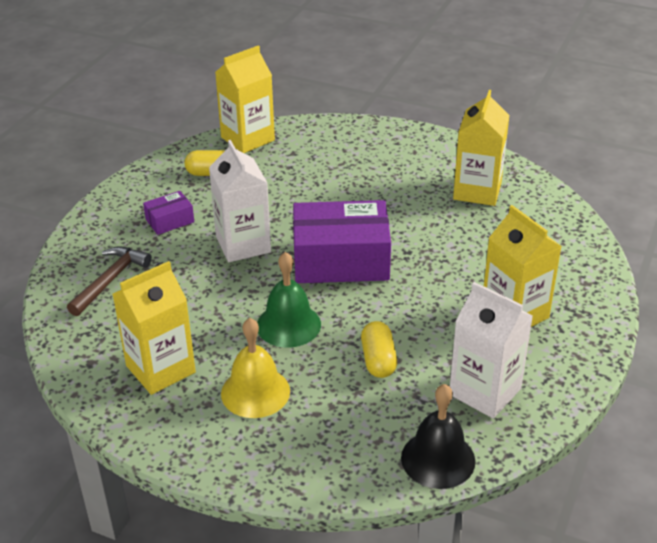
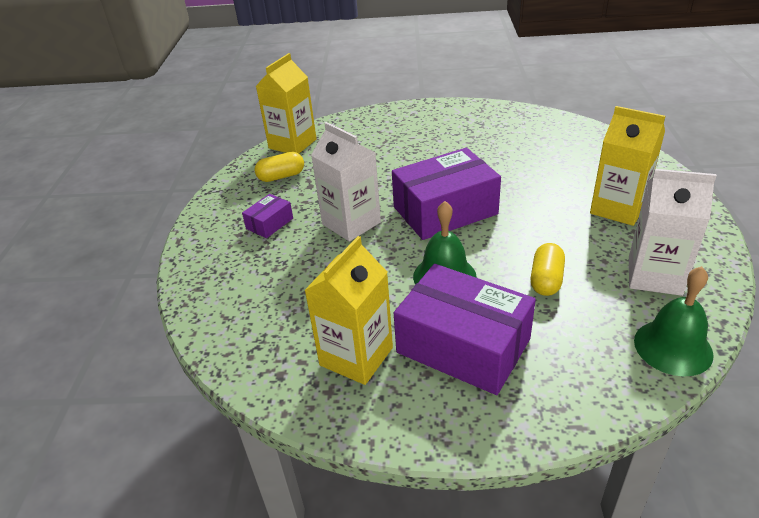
camera: 20 degrees left, 0 degrees up
brown hammer [67,246,152,316] -> none
yellow bell [221,318,290,418] -> purple box [394,264,536,395]
yellow capsule [361,321,397,378] -> yellow capsule turned 45 degrees clockwise [530,243,565,296]
black bell [401,384,475,489] -> green bell [634,266,714,376]
yellow carton [453,90,510,206] -> none

